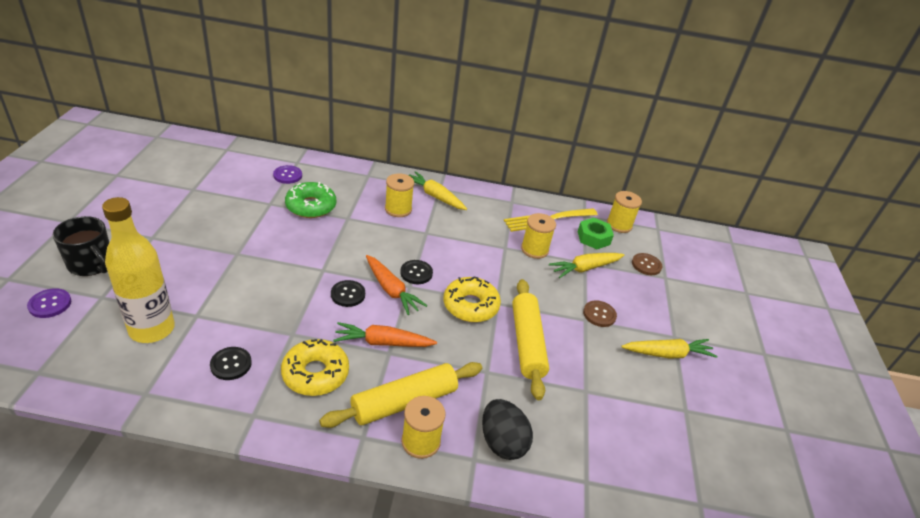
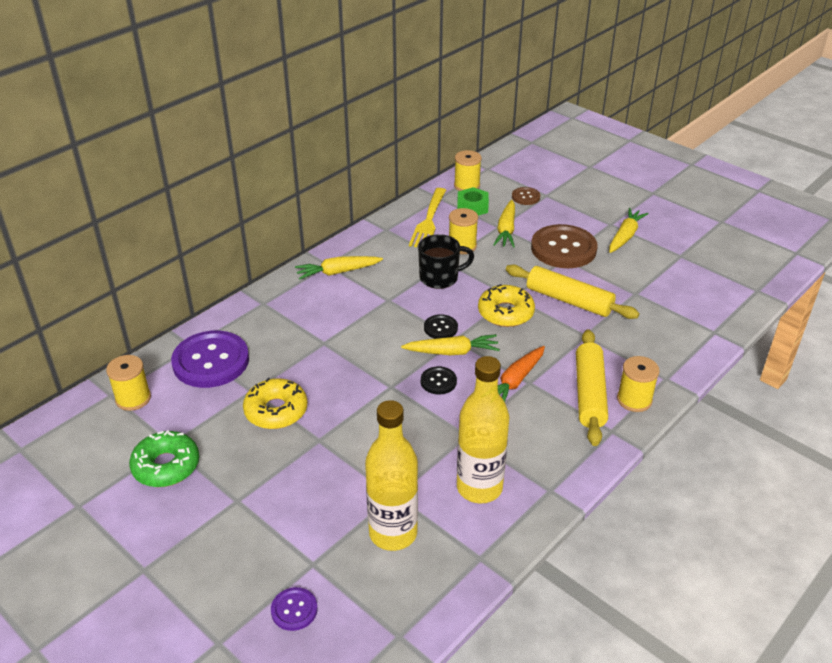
camera: 50 degrees left, 0 degrees up
black mug [53,216,109,276] -> black mug moved to [418,234,474,289]
black button [210,347,252,380] -> yellow bottle [457,356,509,503]
purple button [273,165,302,184] -> purple button [171,330,249,388], size x2.13
yellow donut [281,339,349,396] -> yellow donut moved to [243,378,307,429]
green donut [285,182,336,218] -> green donut moved to [129,430,199,487]
orange carrot [366,255,427,315] -> yellow carrot [401,334,500,355]
yellow spool [385,173,414,217] -> yellow spool moved to [106,355,151,411]
black egg [482,399,533,460] -> none
brown button [583,301,617,327] -> brown button [531,224,598,268], size x2.13

